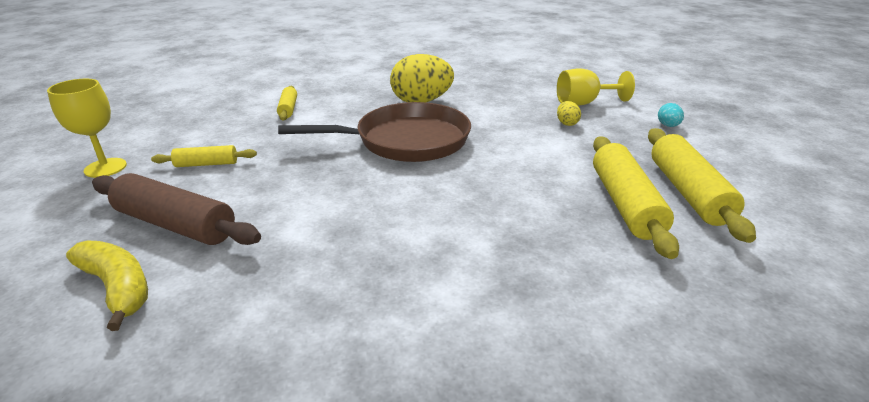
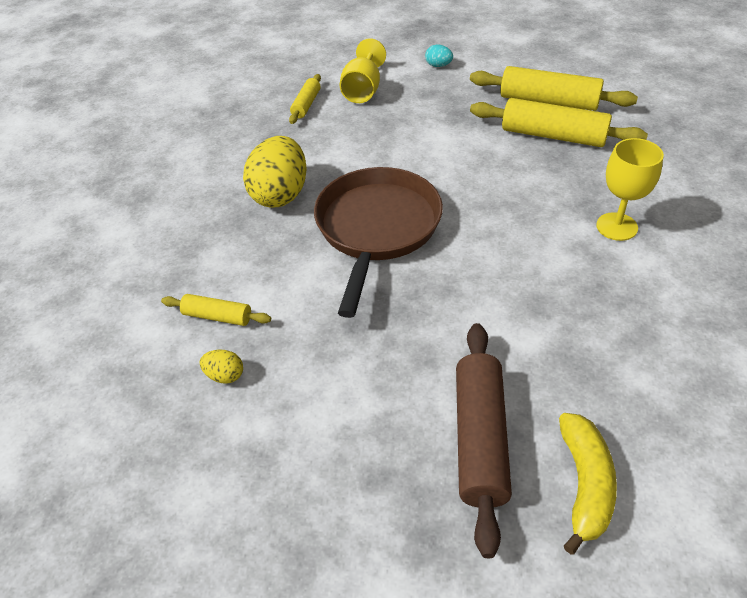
camera: 65 degrees left, 15 degrees up
yellow goblet [47,79,127,178] -> yellow goblet moved to [596,138,664,241]
yellow banana [66,240,148,331] -> yellow banana turned 120 degrees clockwise [559,413,617,554]
brown rolling pin [92,173,261,245] -> brown rolling pin turned 45 degrees counterclockwise [456,323,512,558]
yellow rolling pin [151,145,257,167] -> yellow rolling pin moved to [289,74,321,124]
yellow egg [557,101,581,126] -> yellow egg moved to [200,349,243,384]

